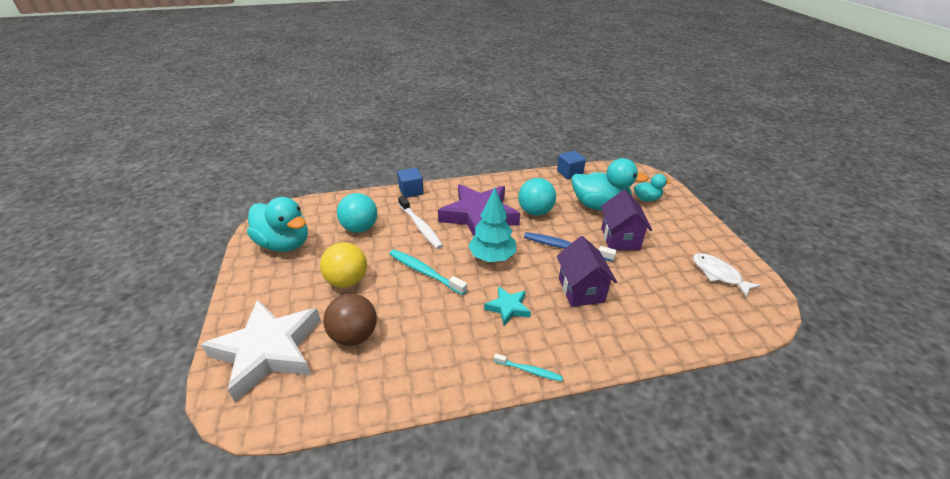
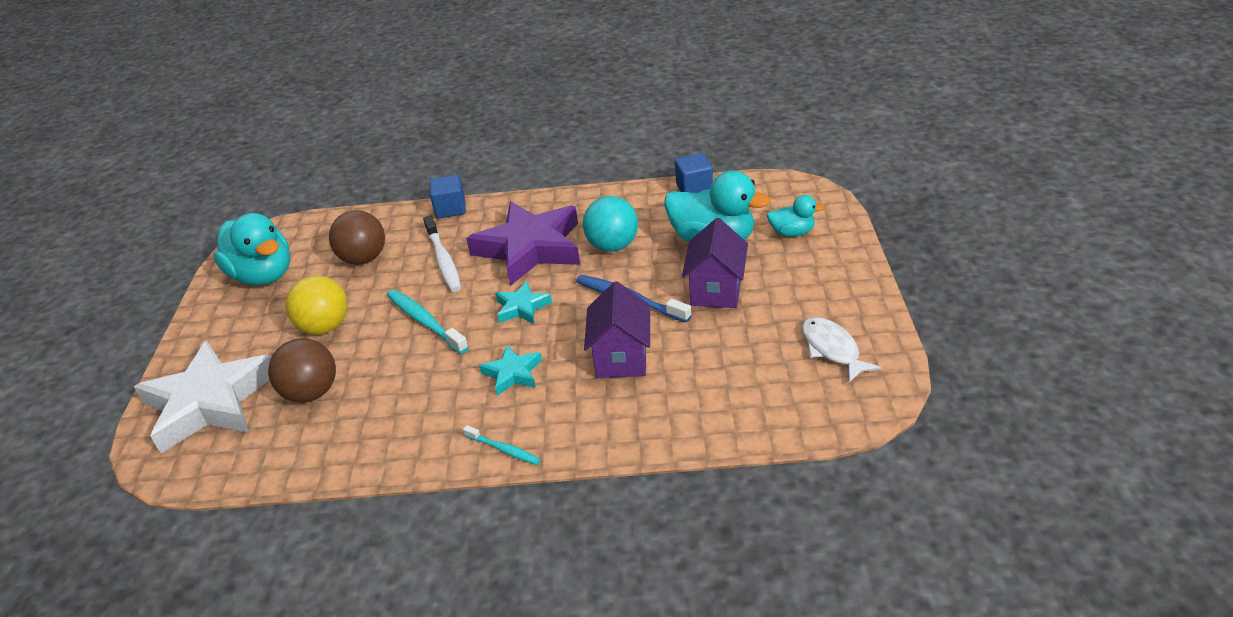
camera: 15 degrees right, 0 degrees up
turquoise ball [337,193,378,233] -> brown ball [329,210,385,265]
turquoise tree [468,187,517,262] -> turquoise star [495,281,552,324]

